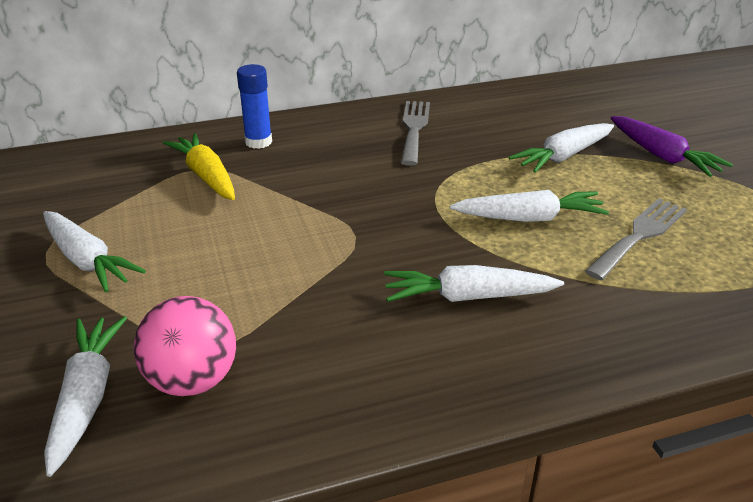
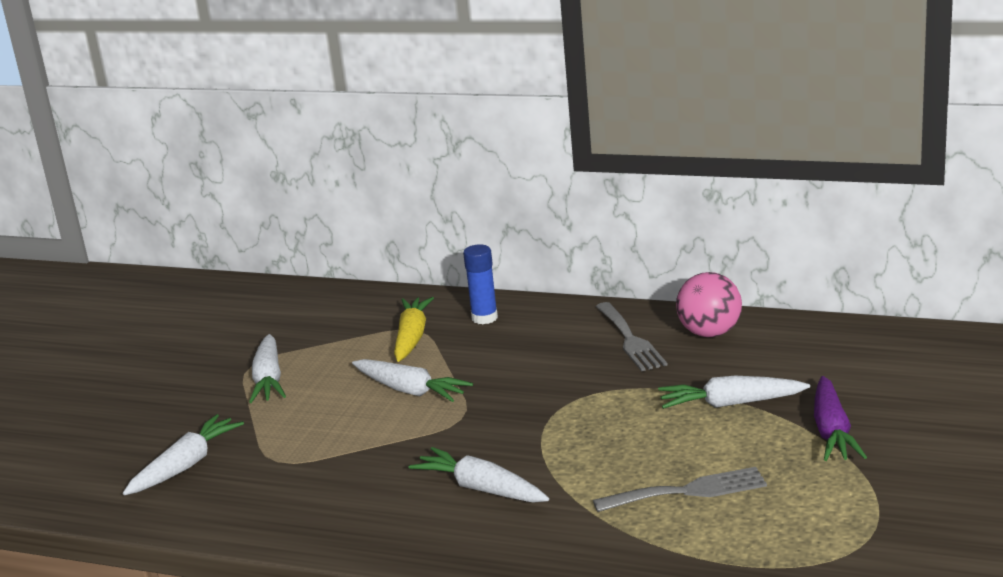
camera: 40 degrees right, 10 degrees down
pink ball [134,296,236,396] -> pink ball moved to [676,272,742,337]
grey fork [401,101,430,166] -> grey fork turned 120 degrees clockwise [596,302,667,372]
white carrot [450,190,609,222] -> white carrot moved to [352,359,473,402]

